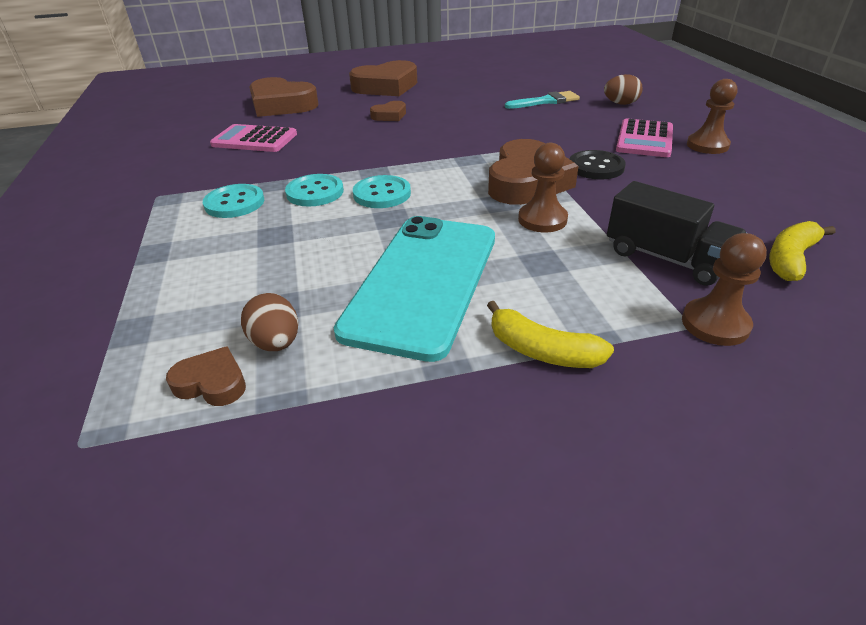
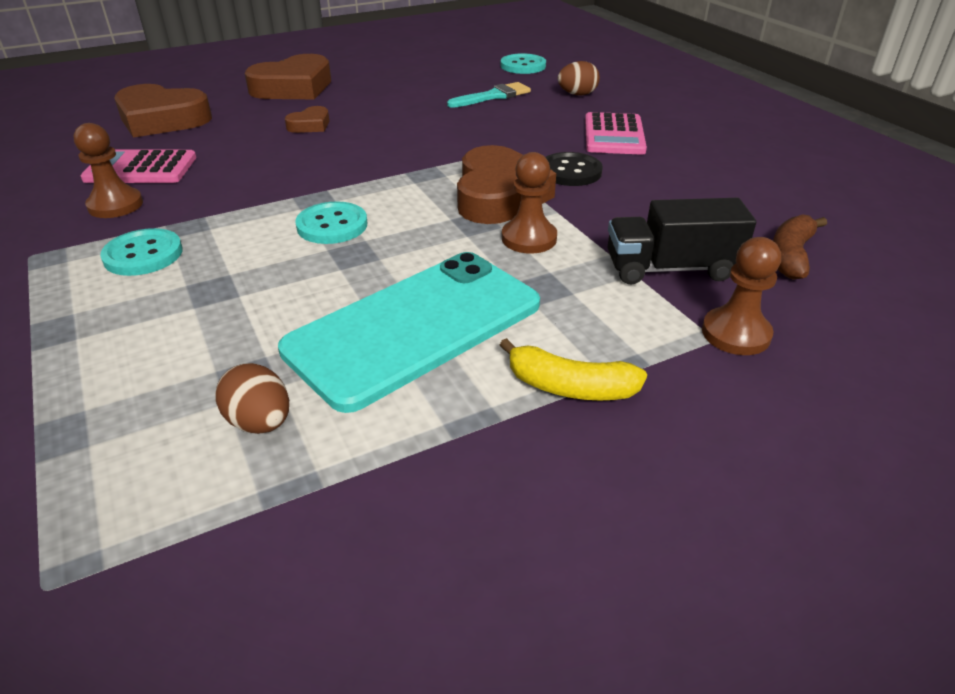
camera: 15 degrees left, 0 degrees up
brown heart [166,346,246,406] -> none
turquoise button [285,174,344,206] -> turquoise button moved to [500,53,546,74]
turquoise phone [334,216,495,362] -> turquoise phone turned 45 degrees clockwise [278,252,540,413]
black truck [607,181,747,286] -> black truck turned 150 degrees clockwise [608,198,756,285]
brown pawn [687,79,737,154] -> brown pawn moved to [74,123,143,218]
yellow banana [769,221,836,281] -> brown banana [773,215,827,280]

